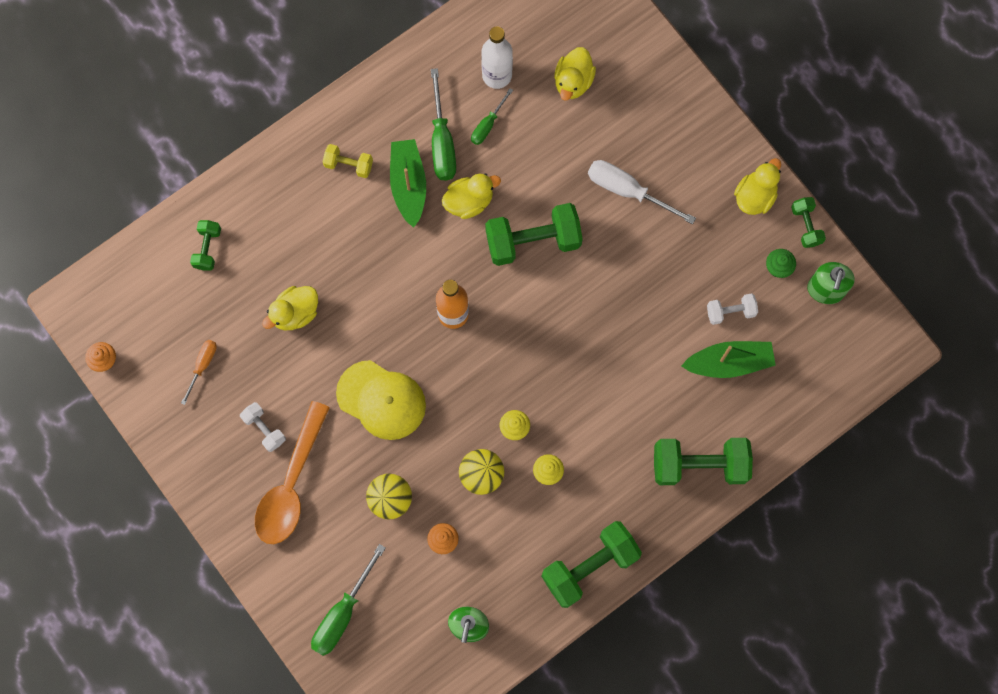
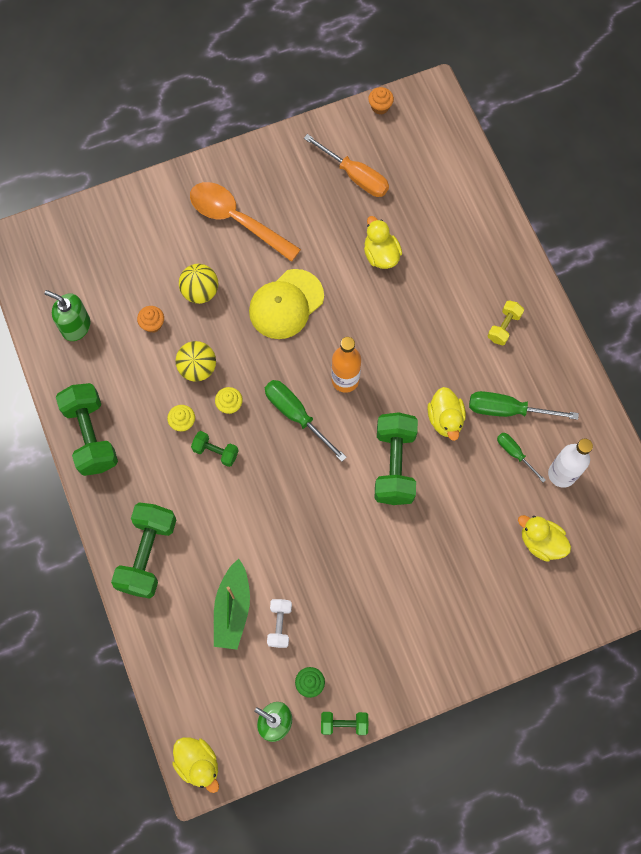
camera: 105 degrees right, 5 degrees down
orange screwdriver [181,340,217,405] -> orange screwdriver [304,134,389,197], size x1.71
green dumbbell [190,220,221,270] -> green dumbbell moved to [191,431,238,467]
white dumbbell [240,402,286,452] -> none
green screwdriver [311,544,386,656] -> green screwdriver moved to [265,380,347,462]
green boat [390,139,426,228] -> none
white screwdriver [588,160,696,224] -> none
yellow duck [734,158,781,215] -> yellow duck moved to [172,737,219,793]

